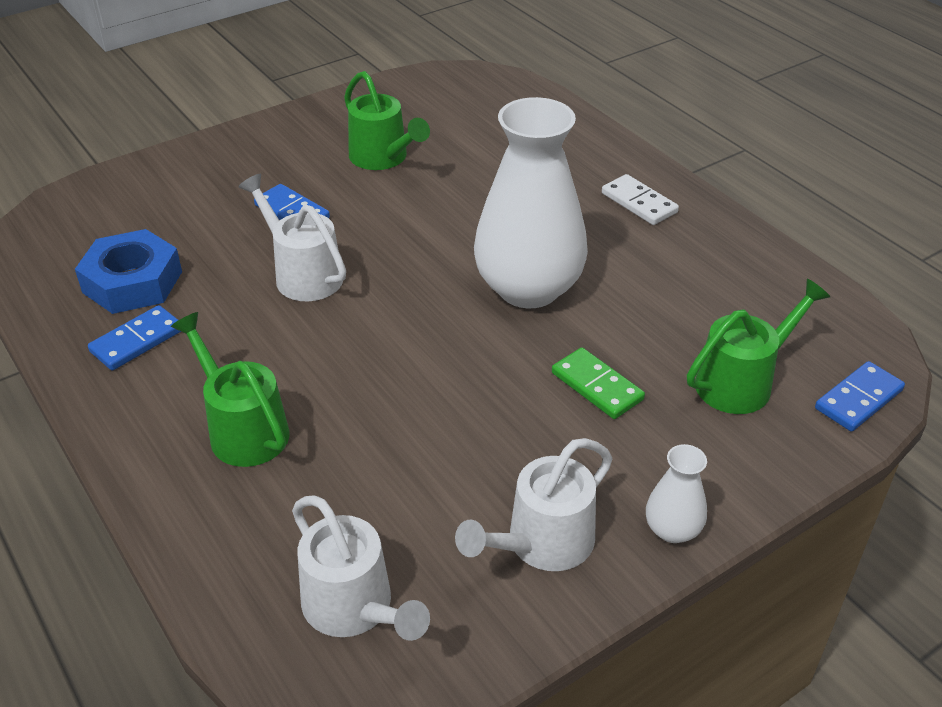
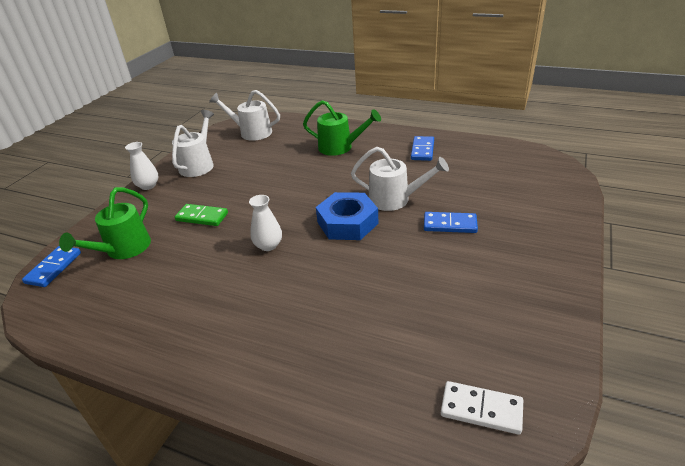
camera: 150 degrees right, 5 degrees down
blue nut [75,229,182,314] -> blue nut moved to [316,192,379,240]
green watering can [344,71,430,170] -> none
white vase [474,97,588,308] -> white vase [249,195,282,251], size x0.43
white domino [602,174,679,225] -> white domino moved to [441,381,523,435]

